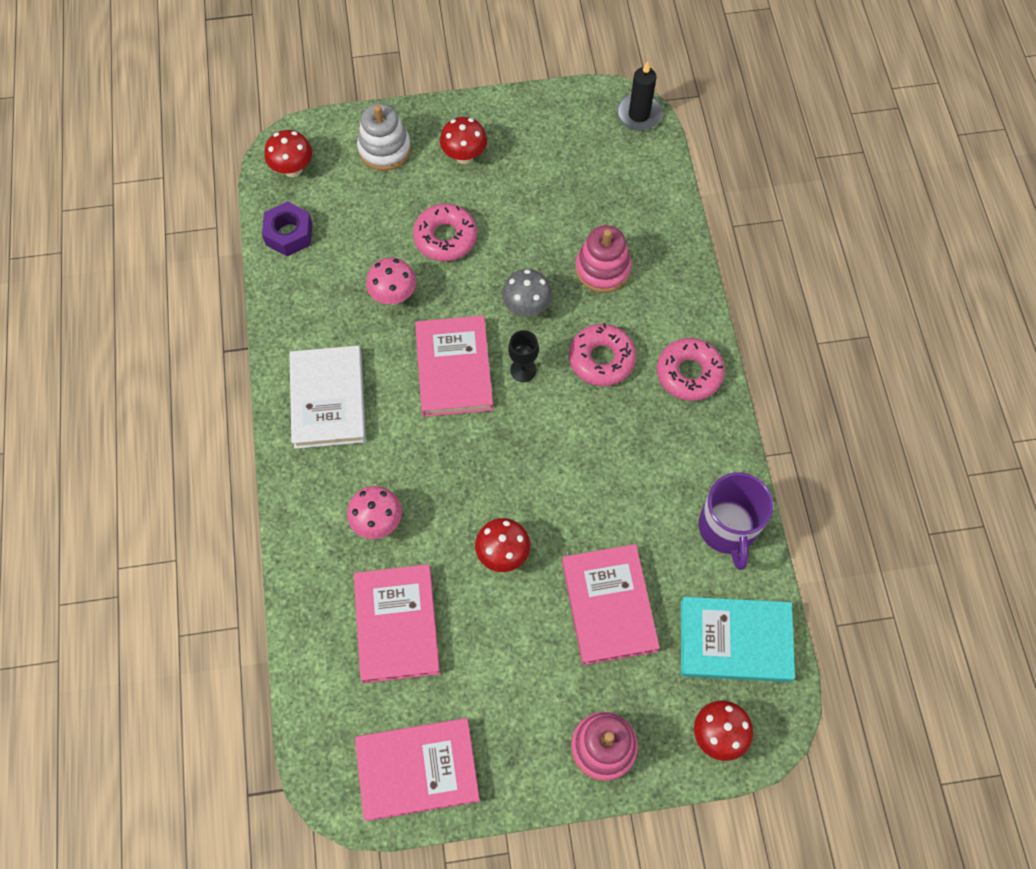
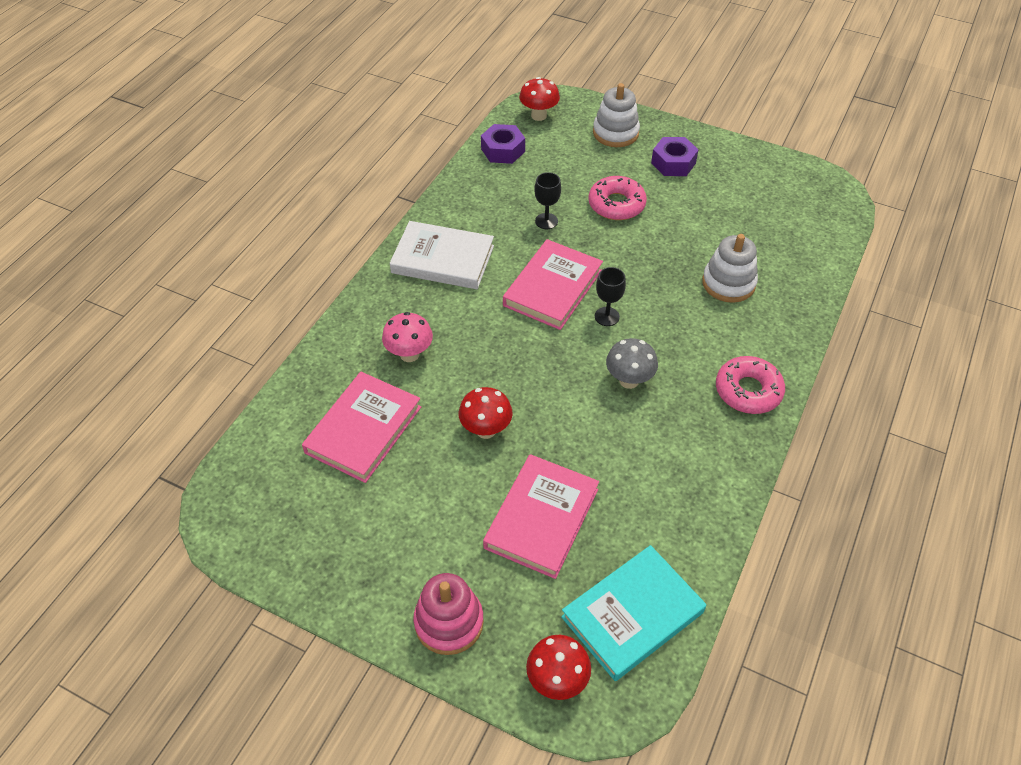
camera: 35 degrees right, 15 degrees down
white book [289,346,366,449] -> white book turned 75 degrees clockwise [390,221,494,289]
pink book [355,718,480,821] -> none
pink mushroom [366,257,416,305] -> black goblet [534,172,561,229]
red mushroom [440,117,487,164] -> purple nut [651,137,698,176]
grey mushroom [502,269,552,316] -> grey mushroom moved to [606,338,658,389]
pink donut [569,323,636,386] -> none
pink stacking toy [575,225,632,293] -> white stacking toy [702,234,758,303]
black candle [617,61,663,131] -> none
turquoise book [681,597,795,682] -> turquoise book turned 75 degrees counterclockwise [561,545,706,681]
purple mug [698,472,773,570] -> none

